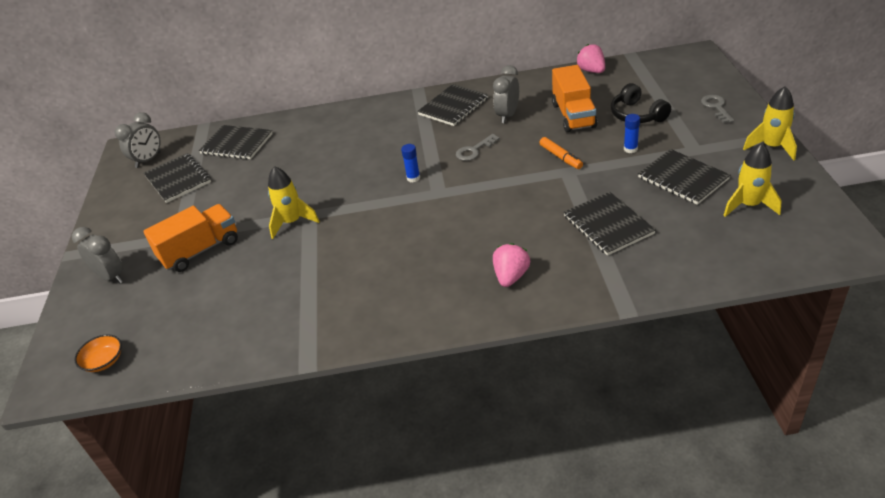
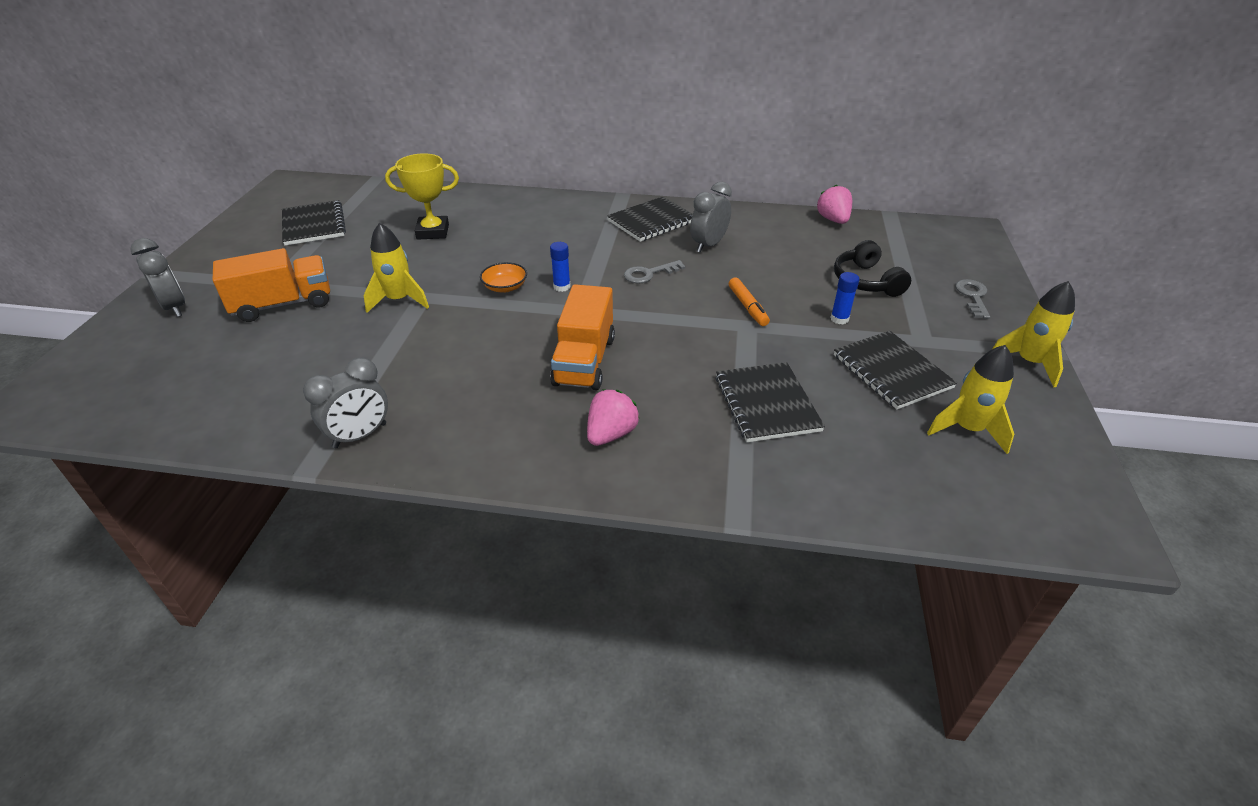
camera: 10 degrees right, 0 degrees up
orange bowl [75,334,122,372] -> orange bowl moved to [480,262,527,293]
grey clock [115,112,161,168] -> grey clock moved to [303,357,388,448]
black notebook [199,125,273,159] -> none
orange truck [552,65,597,132] -> orange truck moved to [550,284,615,390]
none -> yellow trophy [385,153,459,240]

